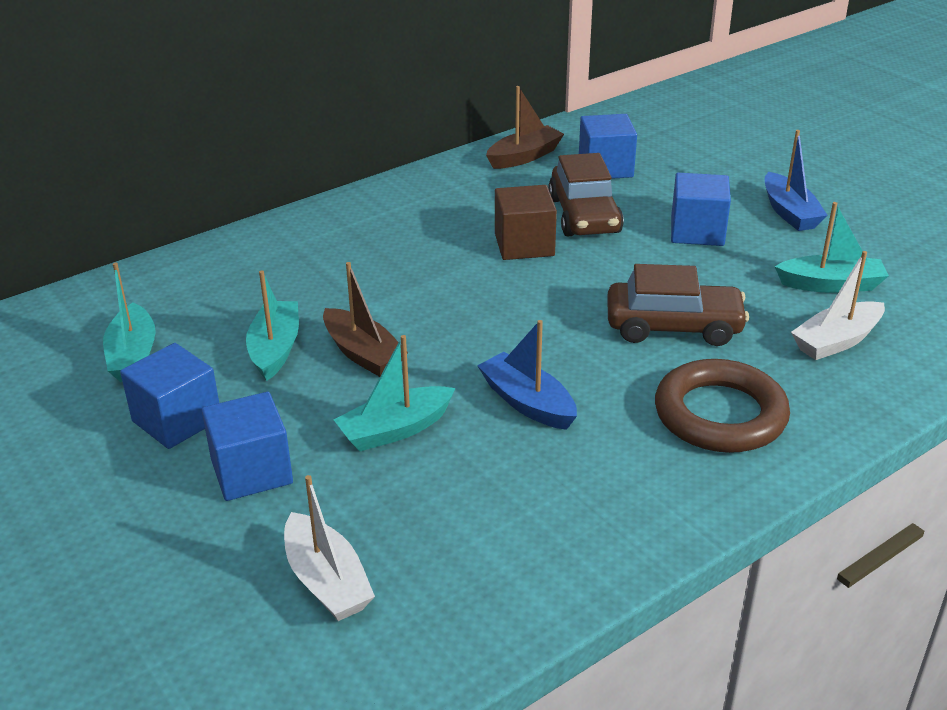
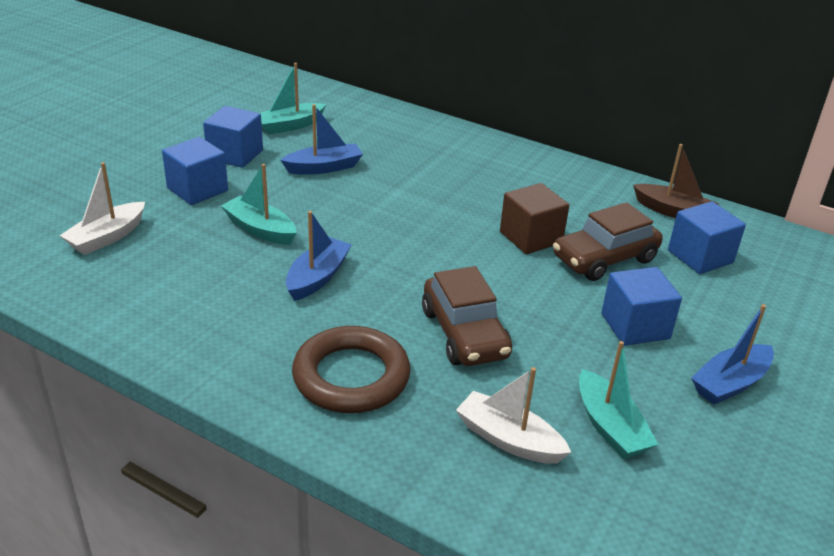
camera: 65 degrees right, 0 degrees up
turquoise boat [246,270,299,381] -> blue boat [281,104,363,175]
brown boat [323,262,408,377] -> none

